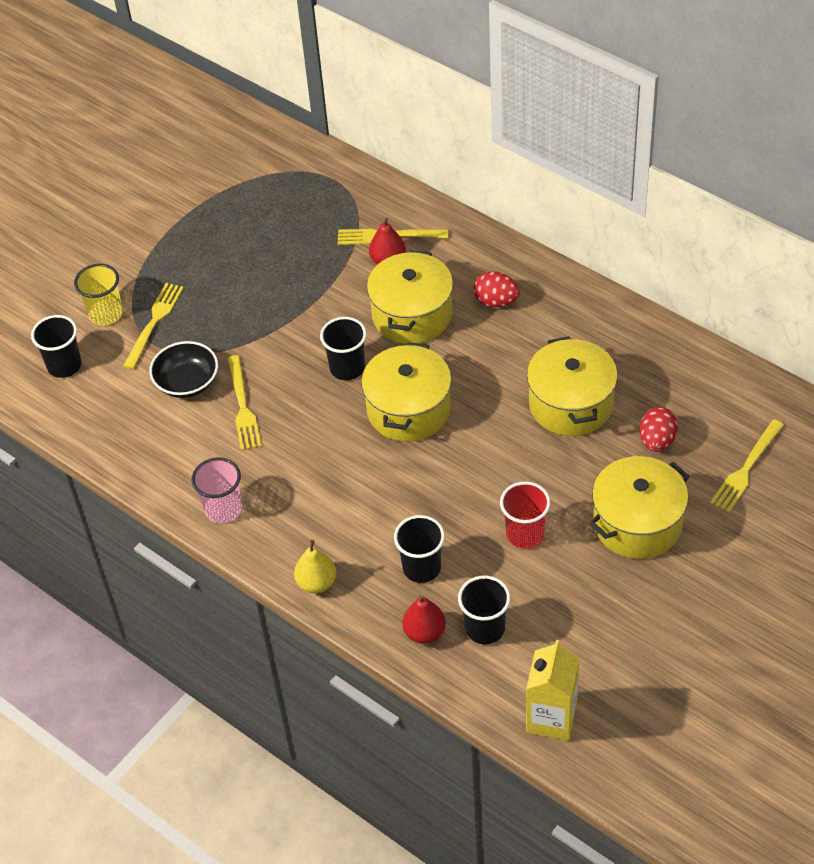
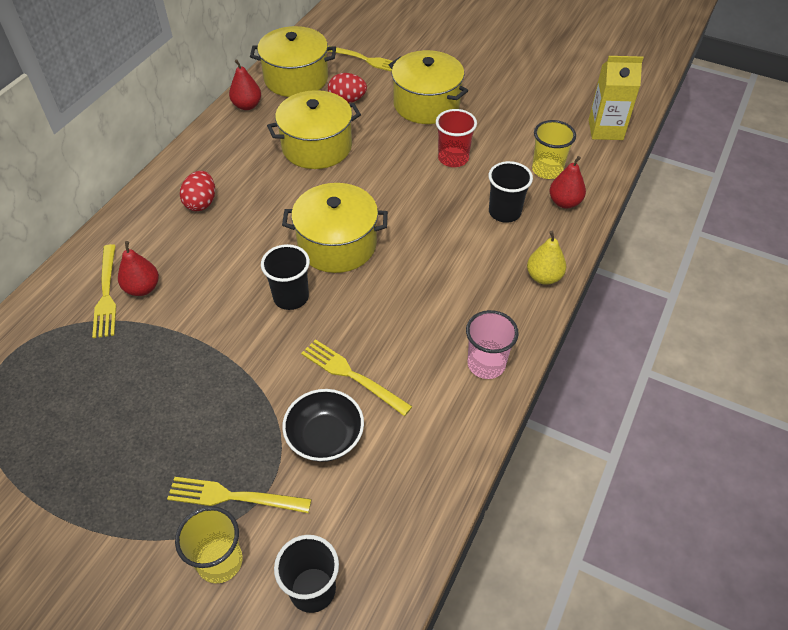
camera: 105 degrees left, 0 degrees up
yellow fork [227,355,261,450] -> yellow fork turned 120 degrees counterclockwise [301,339,413,416]
yellow pot [367,250,453,344] -> yellow pot moved to [250,26,336,97]
black cup [458,576,510,644] -> yellow cup [532,120,576,179]
none -> red pear [229,59,261,110]

